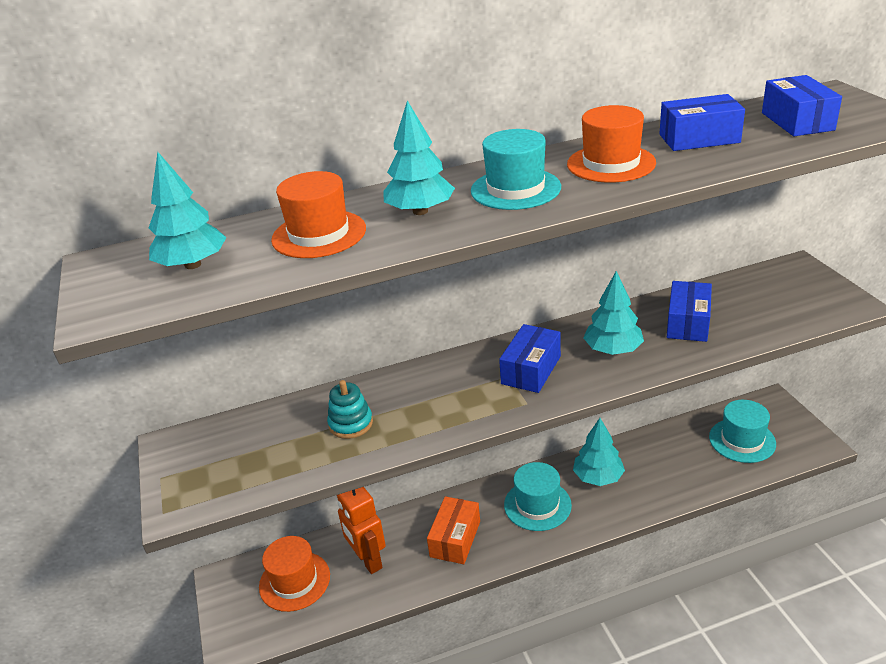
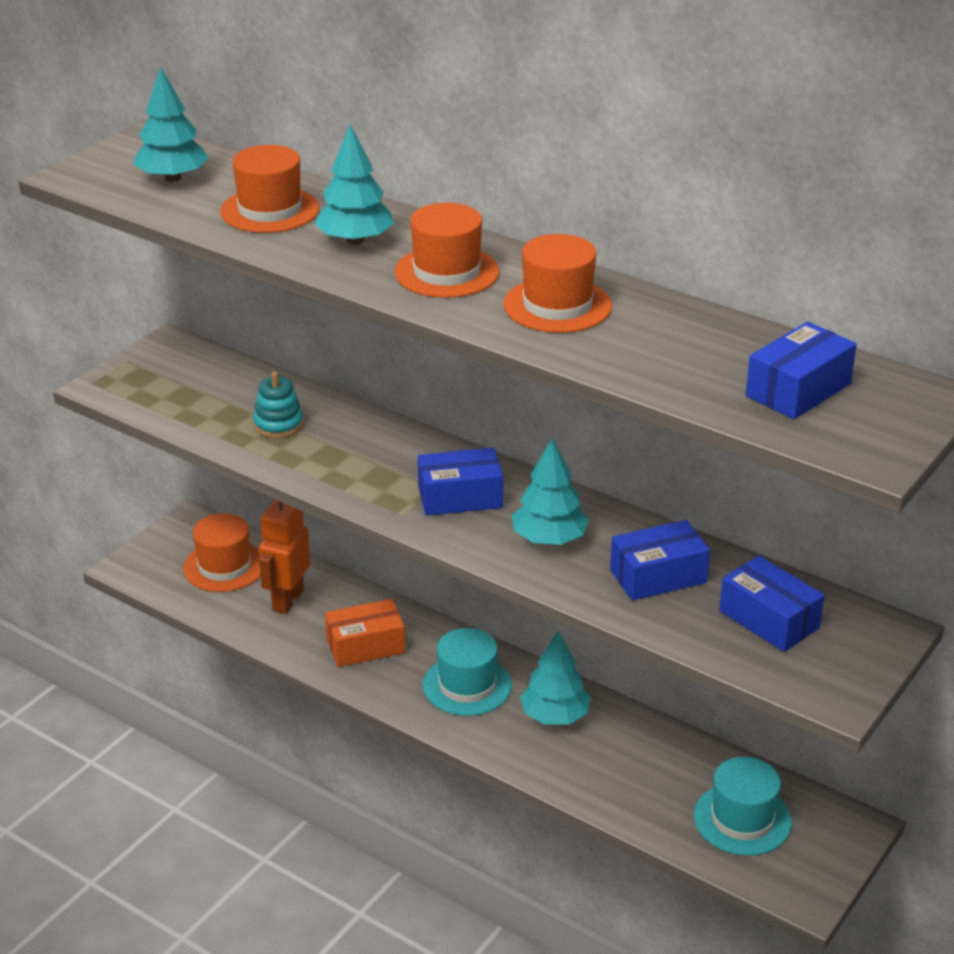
camera: 50 degrees right, 0 degrees up
turquoise hat [471,129,561,210] -> orange hat [394,203,499,298]
blue box [660,94,745,151] -> blue box moved to [719,555,825,652]

